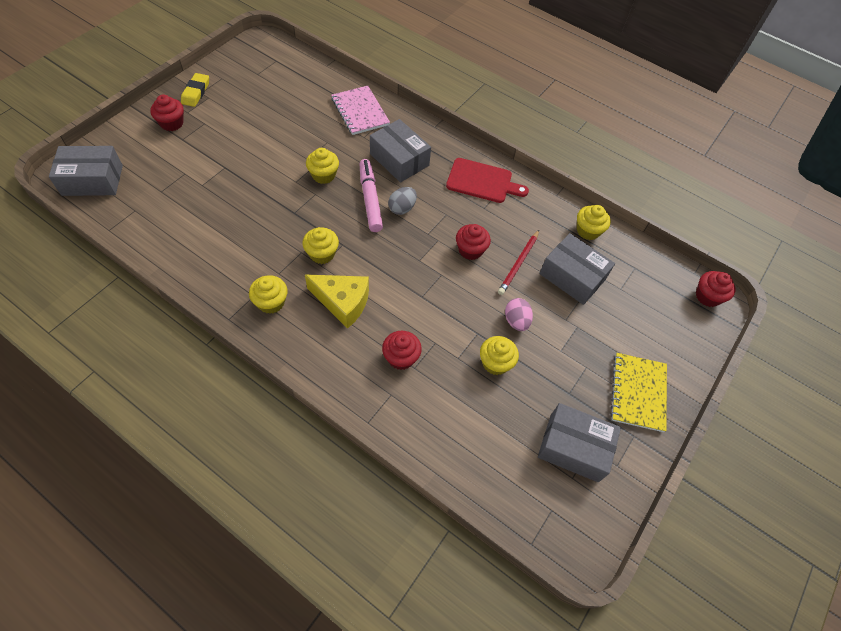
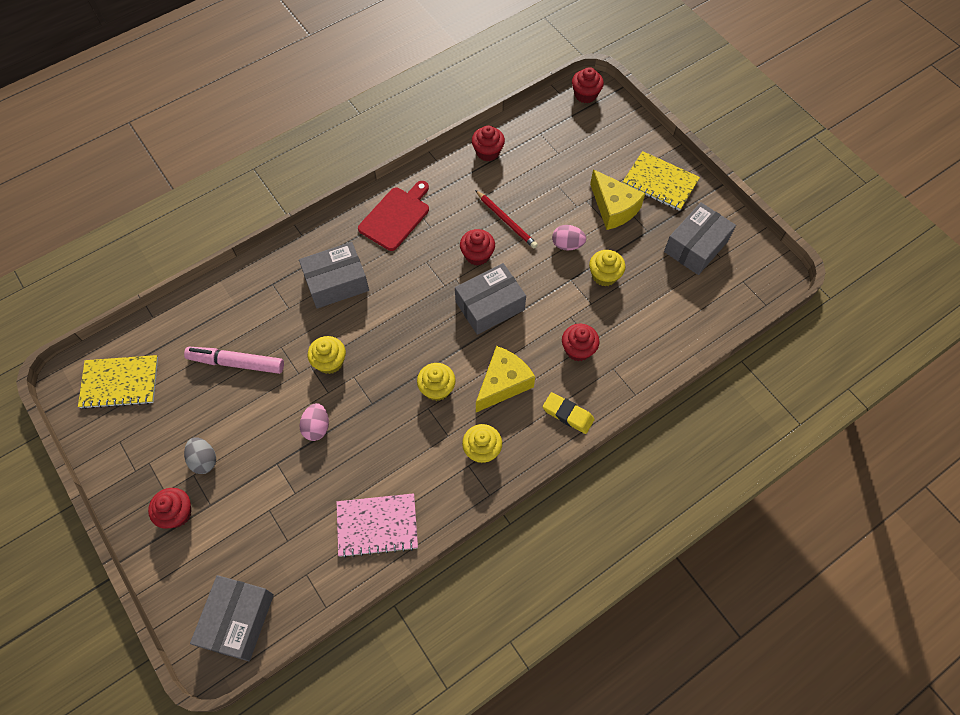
camera: 65 degrees left, 5 degrees up
yellow eraser [181,73,209,107] -> yellow eraser moved to [543,392,595,434]
pink notebook [331,86,390,135] -> pink notebook moved to [337,493,418,558]
pink marker [359,159,383,232] -> pink marker moved to [184,347,284,374]
grey egg [388,187,417,215] -> grey egg moved to [184,437,216,474]
grey box [539,233,615,305] -> grey box moved to [455,263,526,335]
yellow cupcake [577,205,611,240] -> red cupcake [472,126,505,161]
none -> yellow notebook [78,355,158,409]
none -> pink egg [300,403,329,441]
none -> yellow cheese [590,169,646,230]

